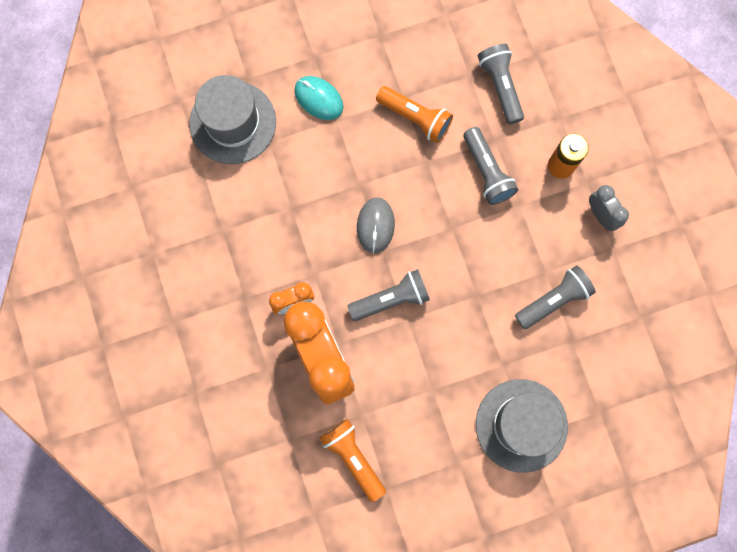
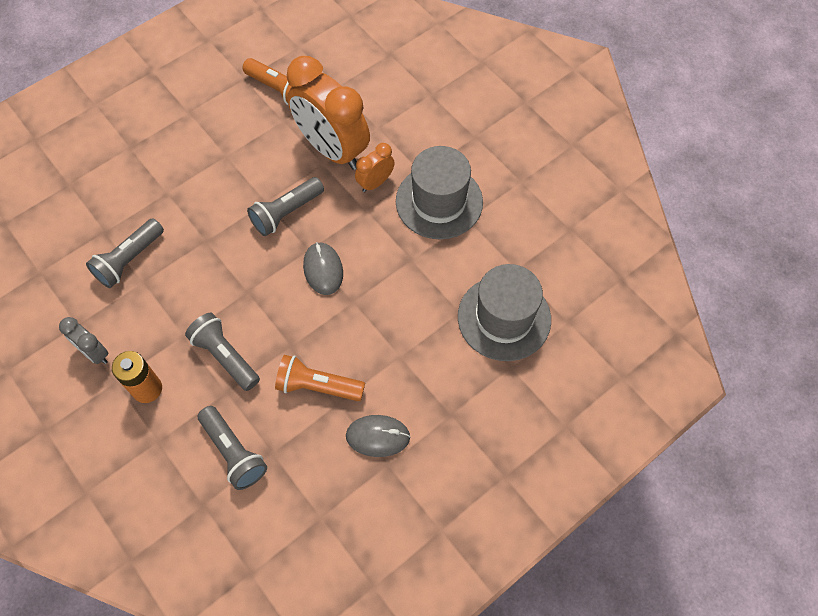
camera: 160 degrees right, 15 degrees down
turquoise mouse [294,76,344,120] -> none
grey hat [476,379,568,473] -> grey hat moved to [396,146,483,239]
none -> grey mouse [346,415,411,457]

